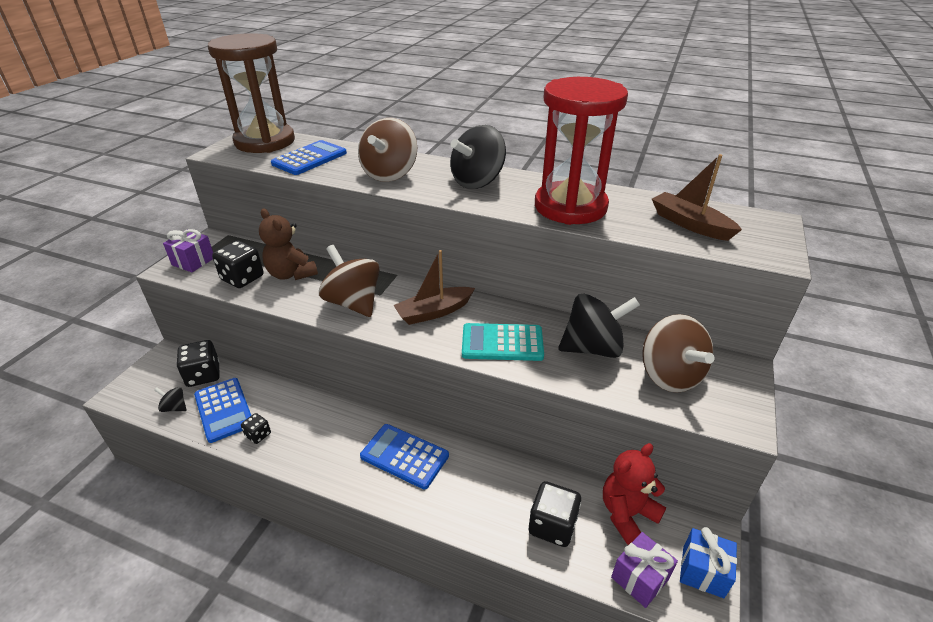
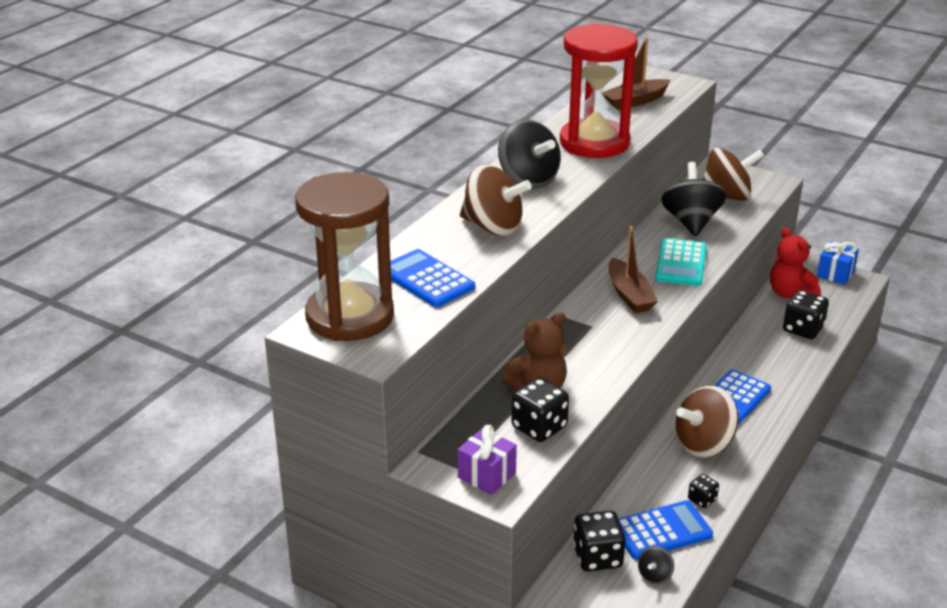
camera: 80 degrees left, 5 degrees down
brown spinning top [319,245,380,317] -> brown spinning top moved to [675,386,739,458]
purple gift [611,532,678,608] -> none

